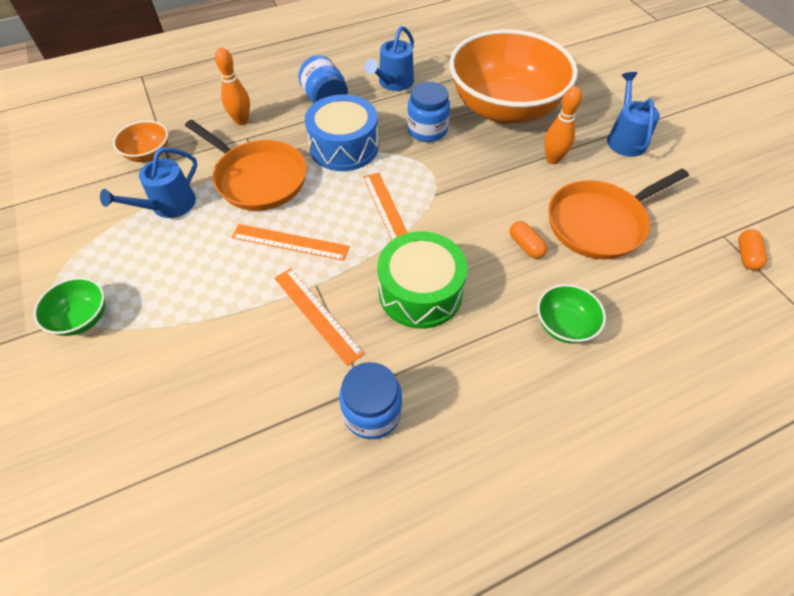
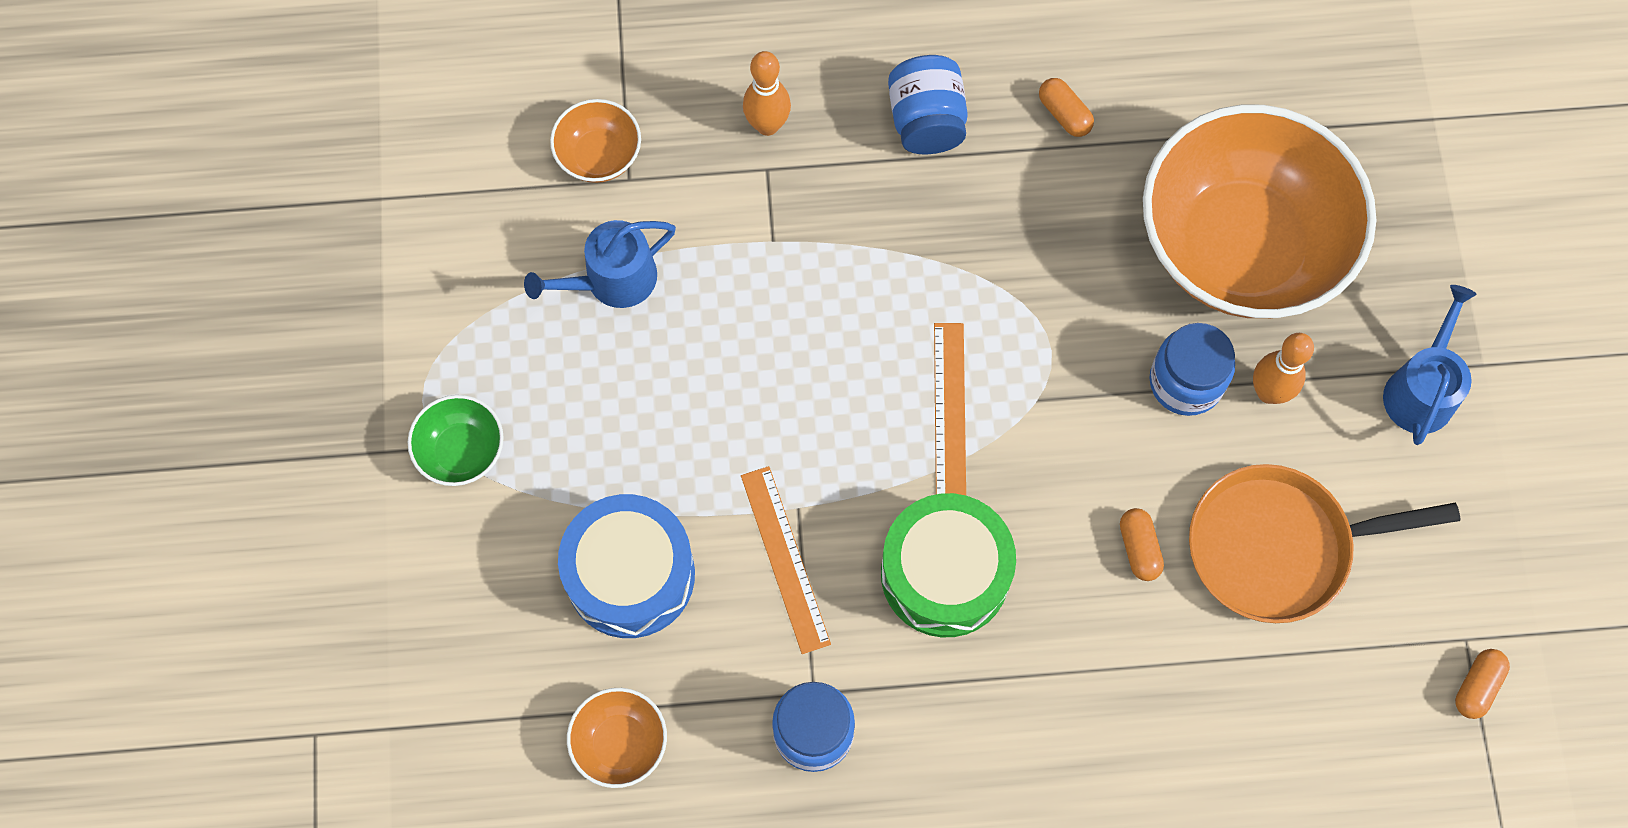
camera: 20 degrees right, 15 degrees up
orange pan [185,120,307,211] -> none
orange ruler [231,224,350,261] -> none
blue drum [305,94,379,171] -> blue drum moved to [558,494,695,638]
blue watering can [365,26,414,91] -> orange capsule [1039,78,1094,137]
blue jar [407,82,450,142] -> blue jar moved to [1149,323,1235,416]
green bowl [537,284,606,344] -> none
none -> orange bowl [567,688,667,788]

